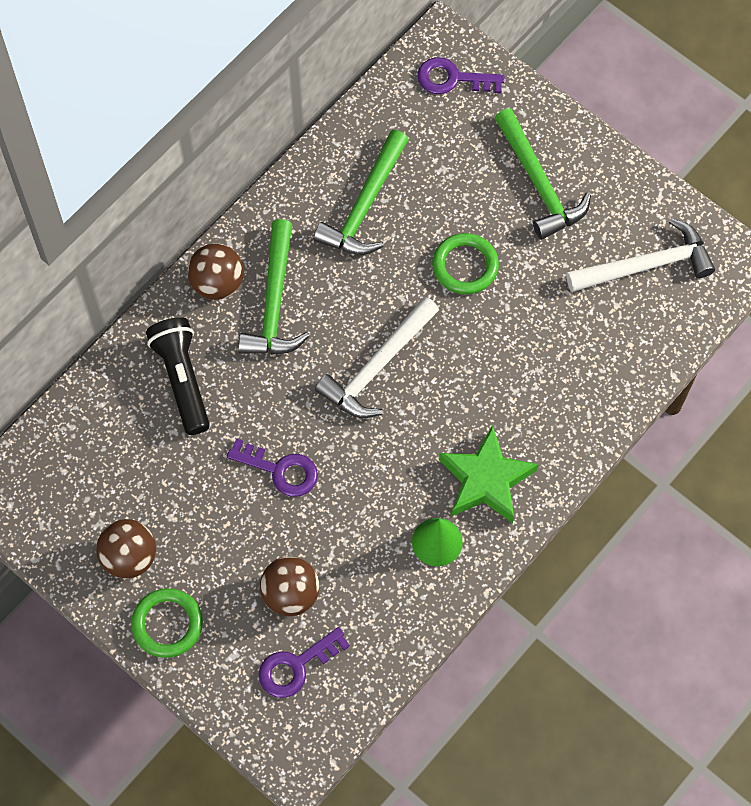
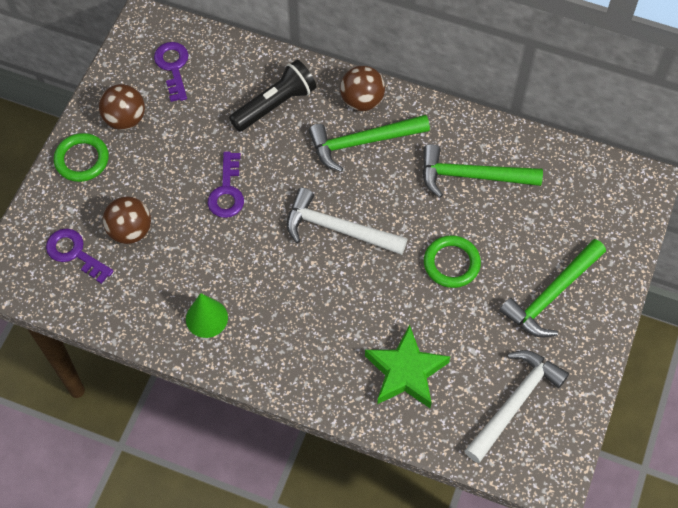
camera: 70 degrees right, 5 degrees down
purple key [417,57,505,94] -> purple key moved to [154,42,188,102]
green star [439,425,538,523] -> green star moved to [365,325,450,408]
white hammer [566,218,715,292] -> white hammer turned 105 degrees counterclockwise [464,350,569,463]

